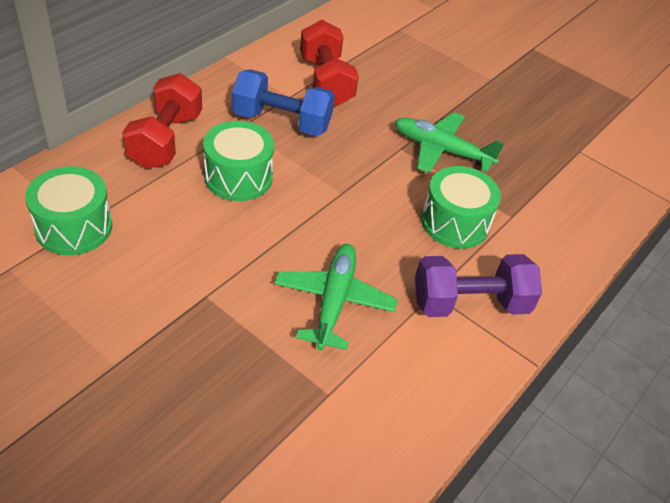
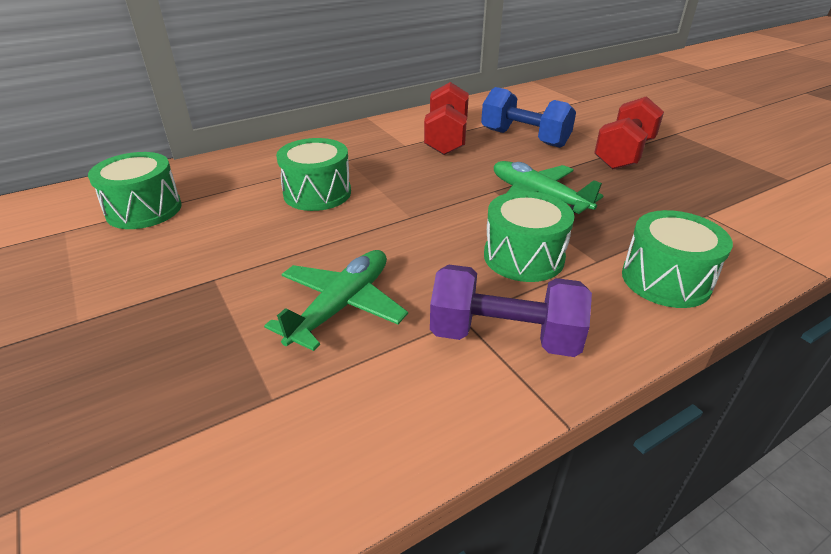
camera: 25 degrees right, 10 degrees down
red dumbbell [122,73,202,169] -> red dumbbell moved to [594,96,664,170]
blue dumbbell [232,69,335,136] -> blue dumbbell moved to [481,87,576,148]
none -> green drum [622,210,733,308]

